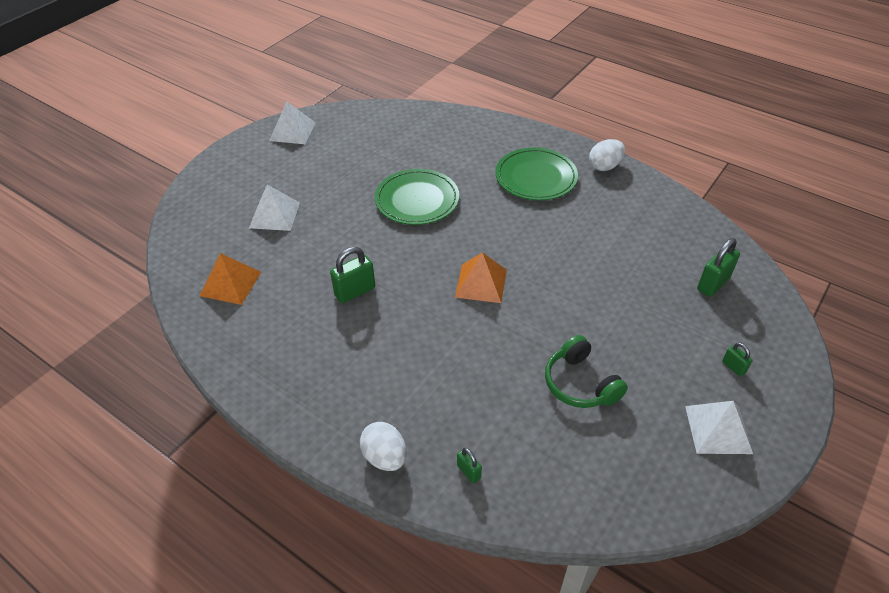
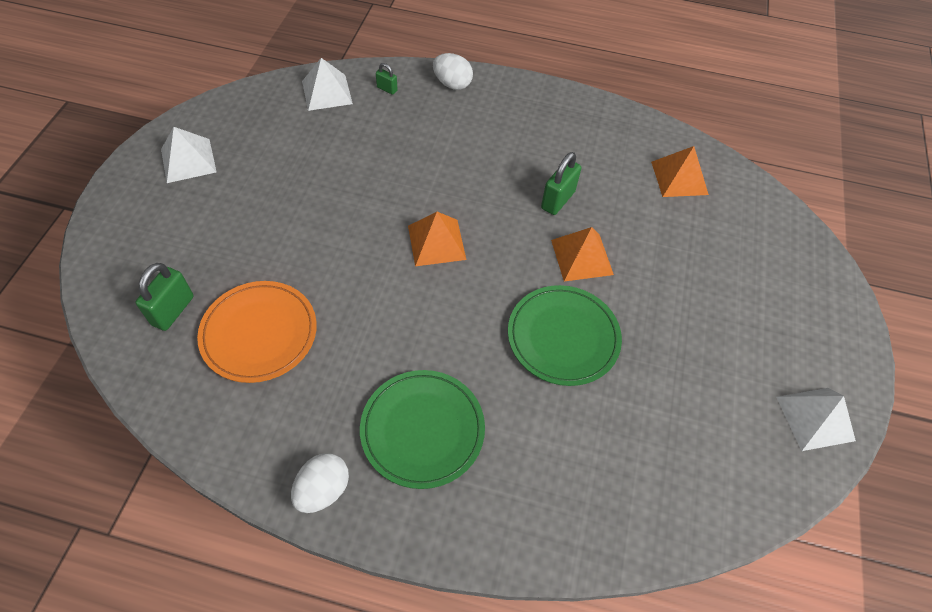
camera: 155 degrees right, 10 degrees up
white pyramid [249,185,300,231] -> white pyramid moved to [302,58,353,111]
green headphones [545,335,628,408] -> none
green padlock [722,343,752,377] -> none
none -> orange plate [197,281,317,383]
none -> orange pyramid [551,227,614,281]

